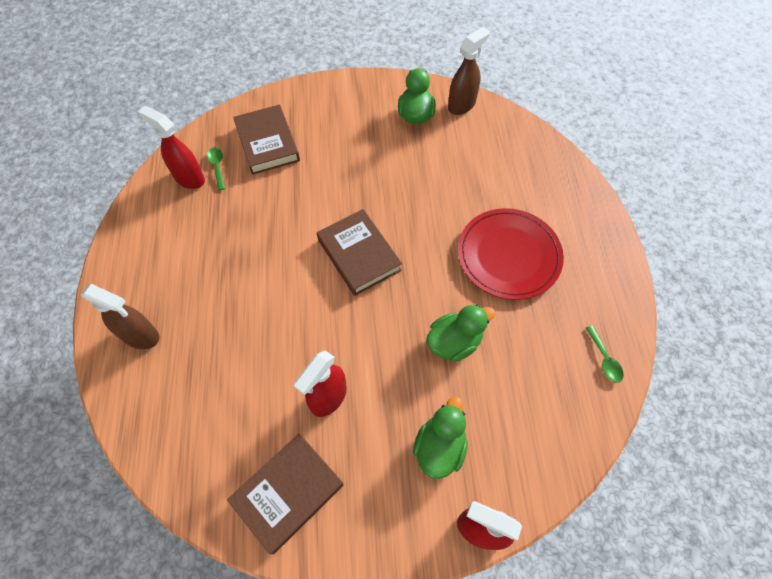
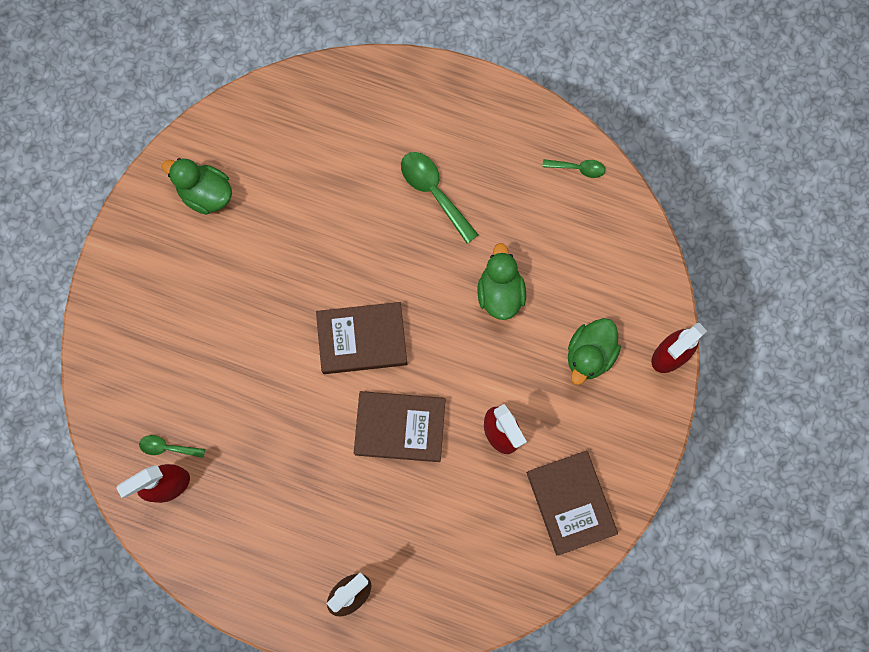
camera: 65 degrees left, 15 degrees up
brown book [233,105,300,175] -> brown book moved to [354,391,445,462]
green duck [413,396,468,479] -> green duck turned 105 degrees counterclockwise [568,318,621,385]
brown spray bottle [448,27,490,115] -> none
red plate [458,208,564,300] -> green spoon [401,152,478,244]

